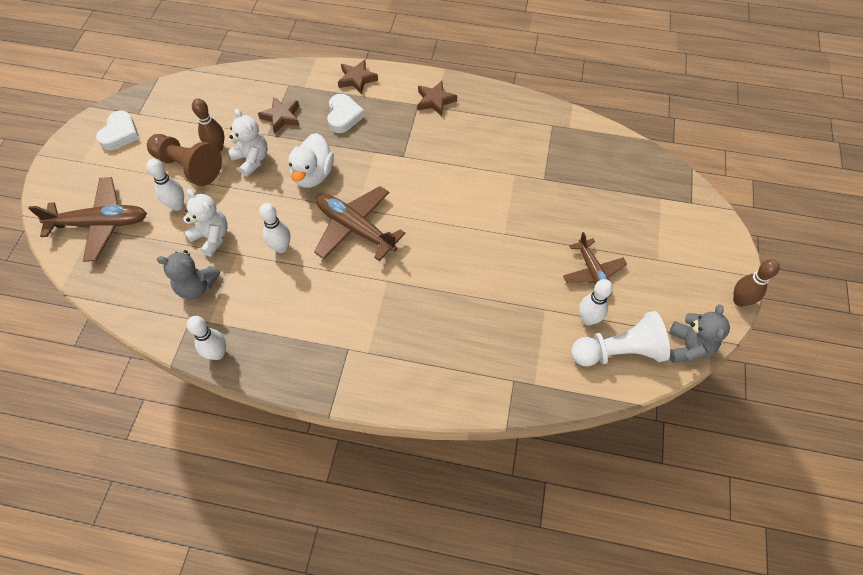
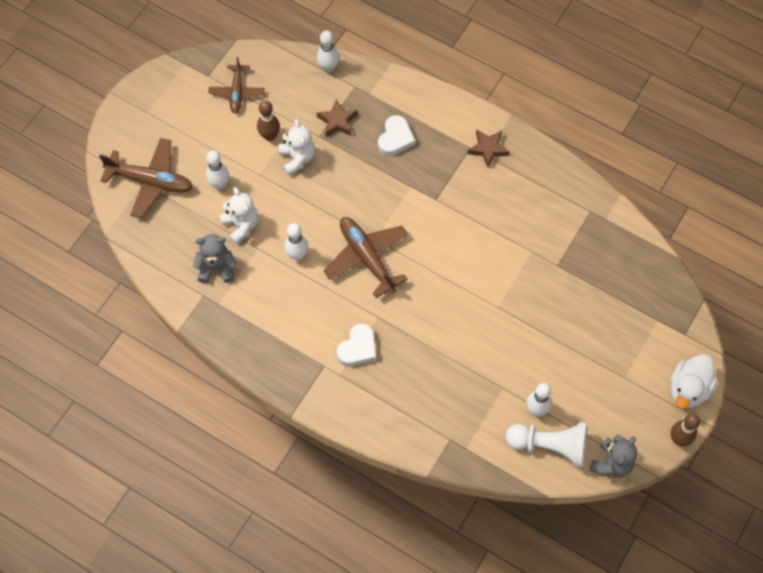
camera: 20 degrees right, 5 degrees up
white heart [96,111,140,150] -> white heart moved to [337,324,376,366]
brown pawn [147,134,222,186] -> none
grey teddy bear [157,250,220,299] -> grey teddy bear turned 150 degrees clockwise [193,234,236,284]
white bowling pin [187,316,226,360] -> white bowling pin moved to [317,30,339,73]
white duck [288,133,334,188] -> white duck moved to [670,354,718,409]
brown star [338,60,378,95] -> none
brown plane [563,232,627,297] -> brown plane moved to [208,57,265,114]

